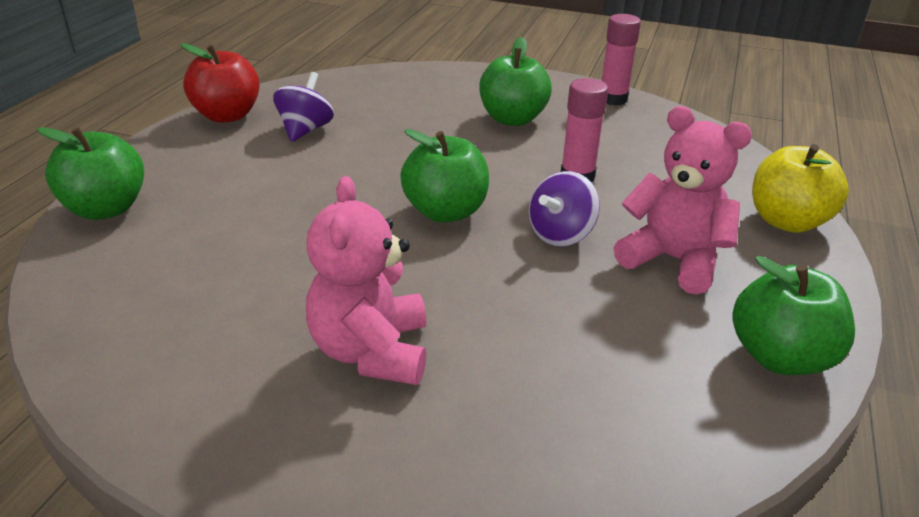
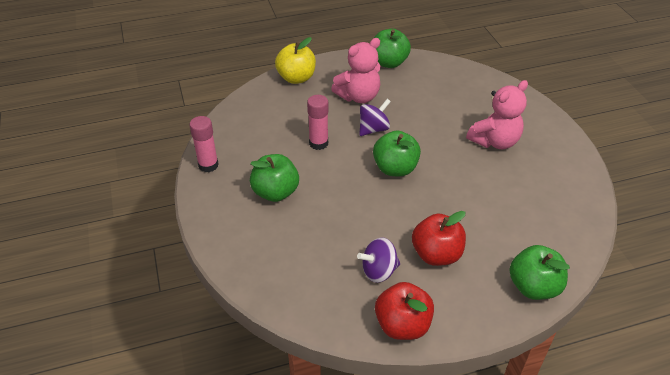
camera: 125 degrees left, 10 degrees up
purple spinning top [529,171,600,247] -> purple spinning top turned 45 degrees counterclockwise [359,99,391,136]
pink teddy bear [613,106,752,295] -> pink teddy bear turned 120 degrees counterclockwise [331,38,381,103]
none -> red apple [412,211,466,266]

